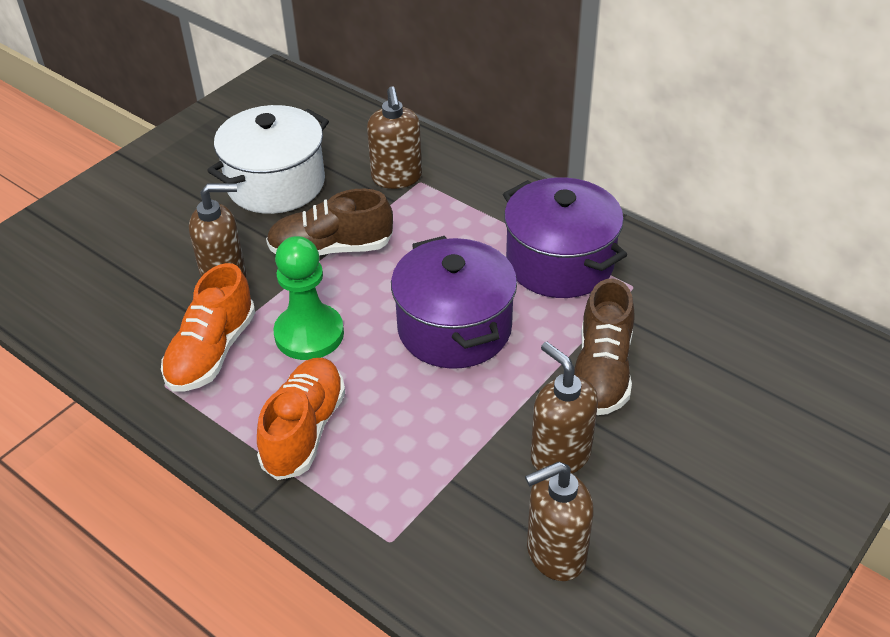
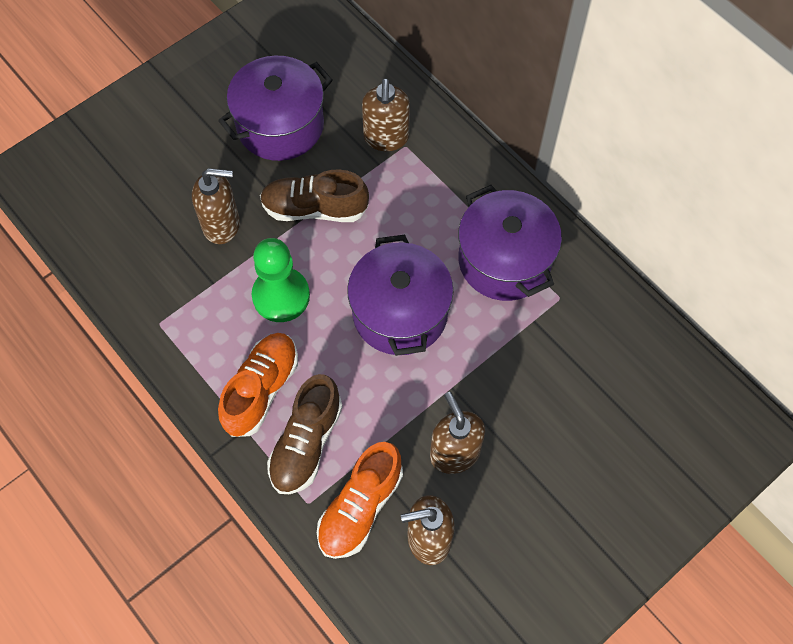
camera: 10 degrees right, 20 degrees up
orange shoe [161,263,255,392] -> orange shoe moved to [317,442,403,559]
white pot [207,105,329,214] -> purple pot [218,56,333,161]
brown shoe [574,279,635,415] -> brown shoe moved to [267,374,343,494]

